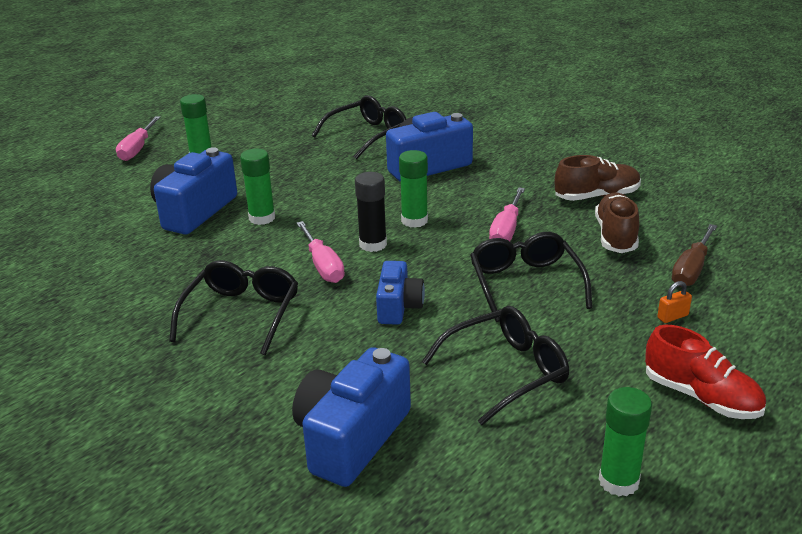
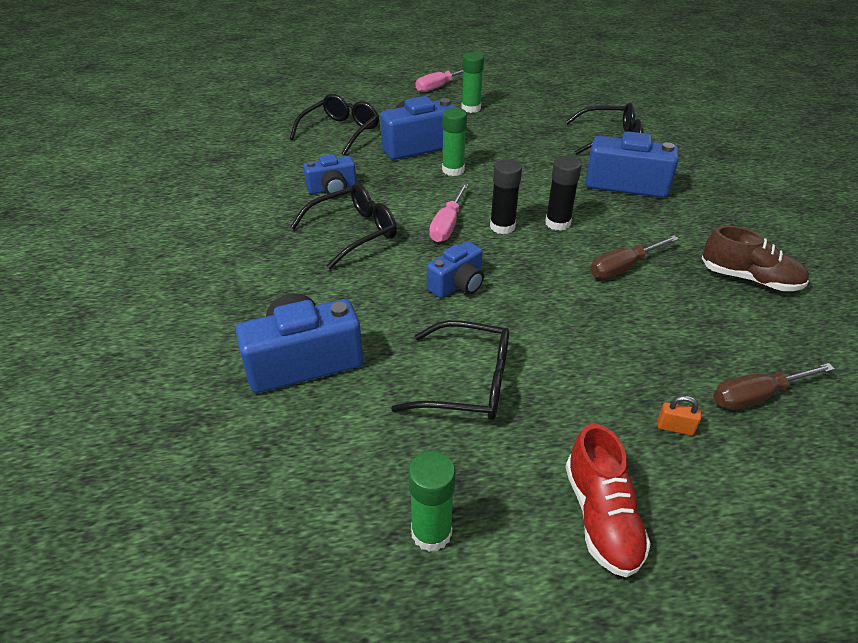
camera: 40 degrees right, 10 degrees up
green glue stick [399,150,428,228] -> black glue stick [545,156,582,231]
black glasses [470,232,592,322] -> black glasses moved to [290,94,379,156]
pink screwdriver [489,187,525,241] -> brown screwdriver [590,235,679,279]
brown shoe [595,193,639,253] -> none
none -> blue camera [303,154,357,194]

